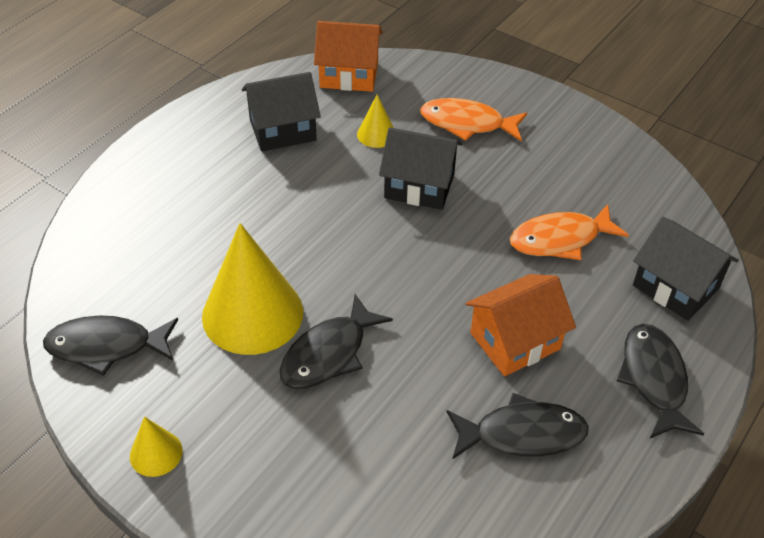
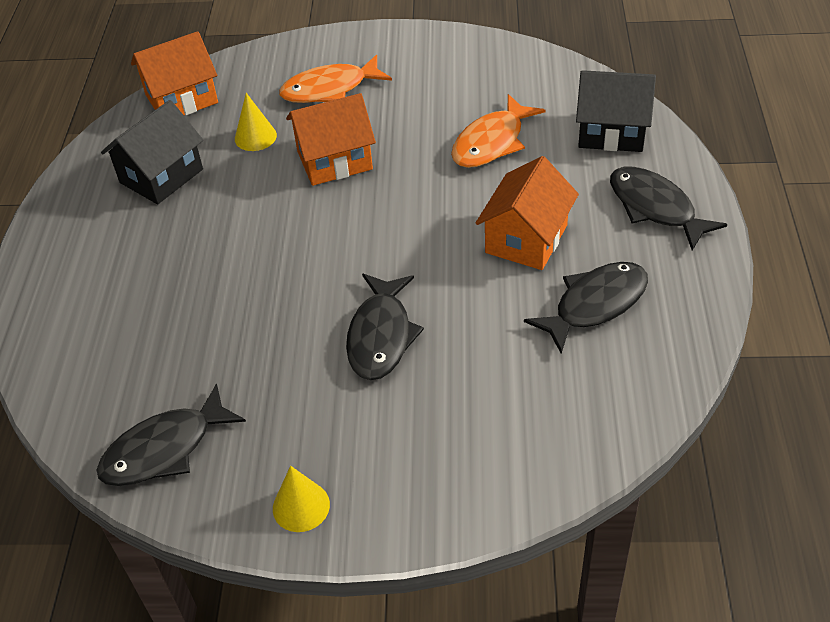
camera: 30 degrees left, 0 degrees up
yellow cone [202,223,303,355] -> none
black house [379,127,462,210] -> orange house [286,93,376,186]

